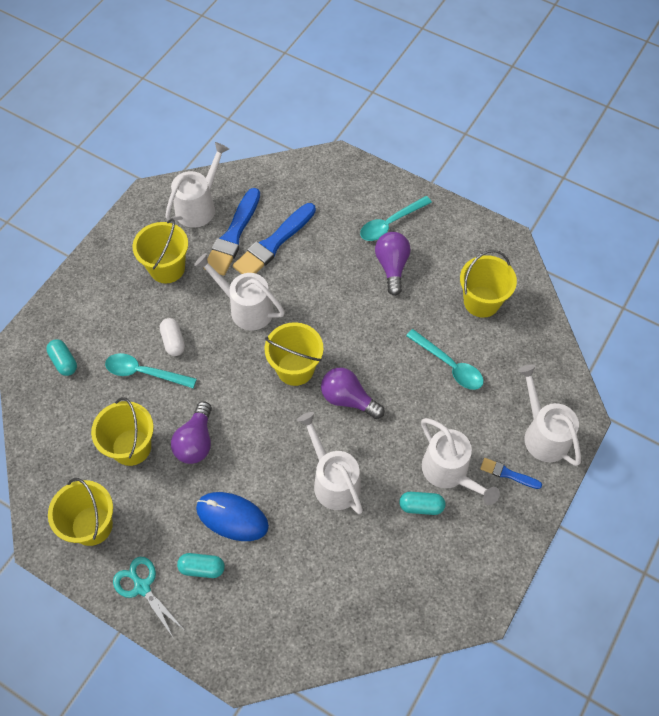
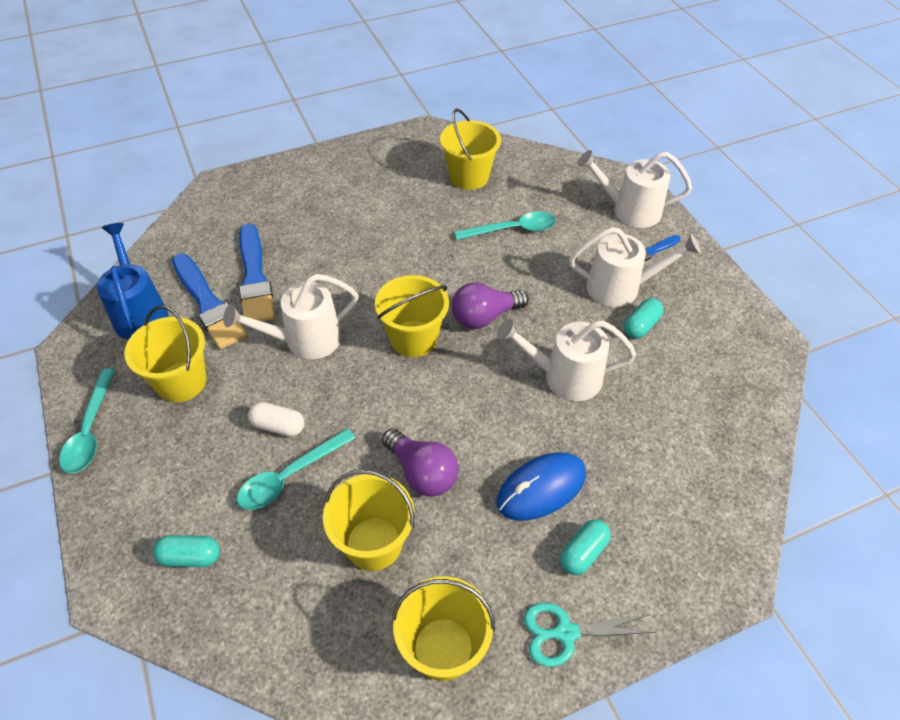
camera: 55 degrees left, 10 degrees down
white watering can [165,142,229,228] -> blue watering can [97,223,168,340]
turquoise spoon [360,196,432,241] -> turquoise spoon moved to [59,369,115,474]
purple light bulb [375,232,411,296] -> none

